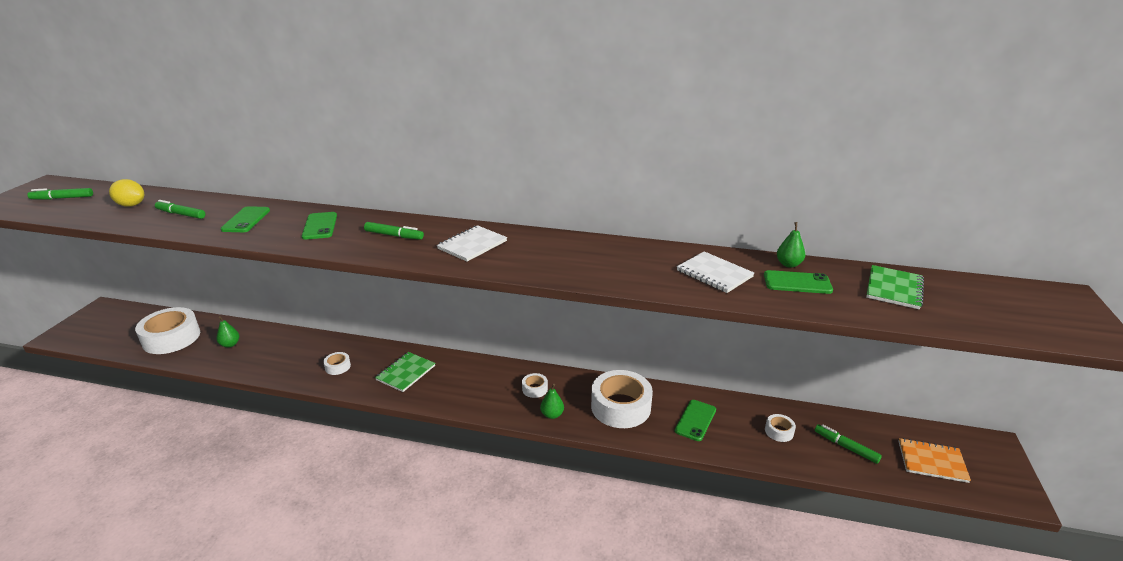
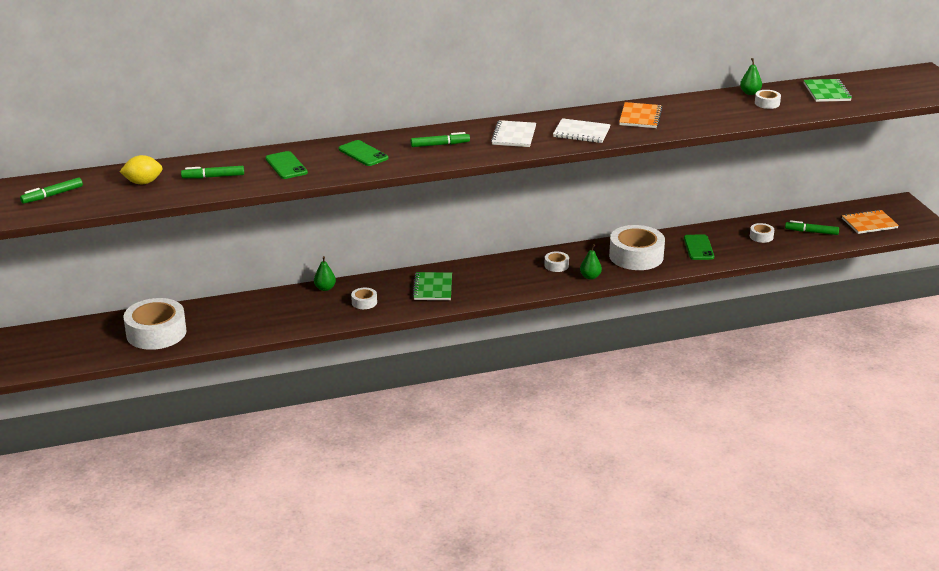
camera: 30 degrees left, 0 degrees up
green pear [216,316,239,348] -> green pear moved to [314,256,336,291]
white notebook [677,251,754,293] -> white notebook moved to [553,118,611,143]
green phone [764,270,833,294] -> white tape [755,90,781,109]
none -> orange notebook [619,102,662,128]

